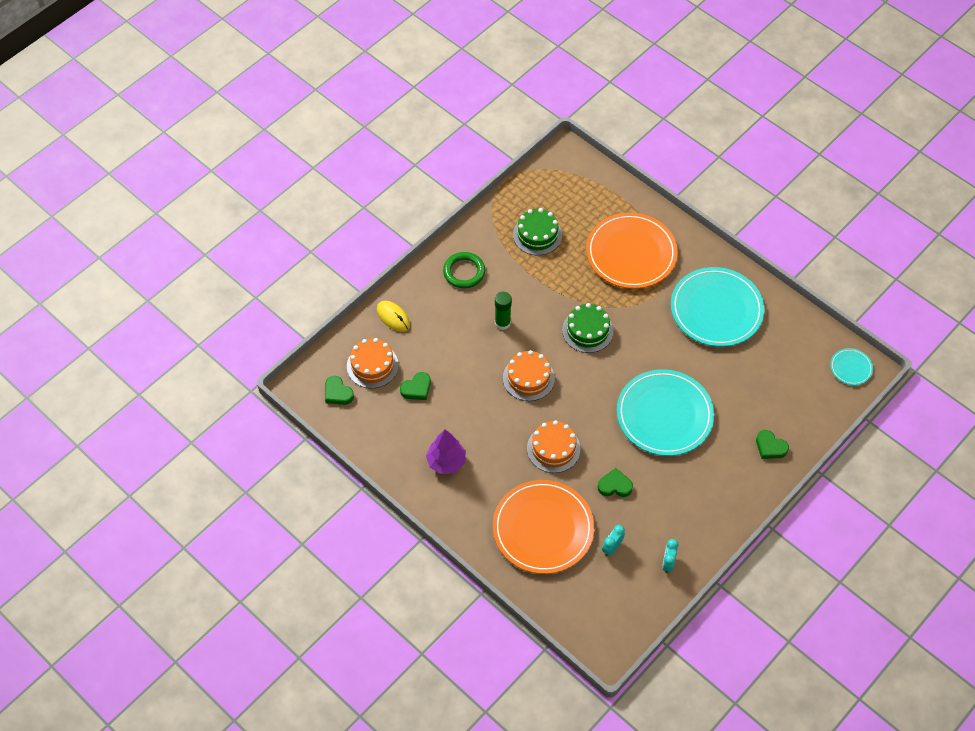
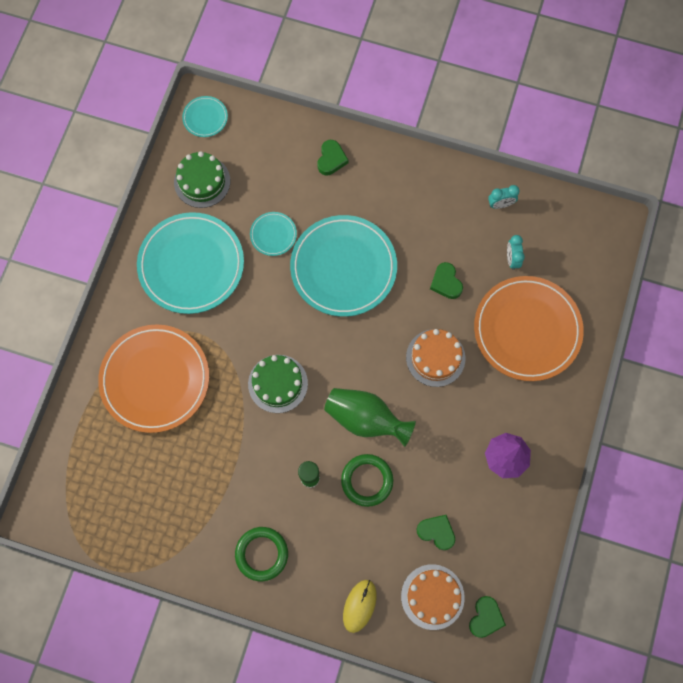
camera: 115 degrees left, 15 degrees up
orange cake [503,350,555,401] -> green vase [324,388,416,447]
green cake [513,208,562,255] -> green cake moved to [174,151,230,208]
turquoise clock [602,525,625,556] -> turquoise clock turned 75 degrees clockwise [507,235,525,270]
none -> turquoise plate [250,212,297,256]
none -> green ring [341,454,393,507]

